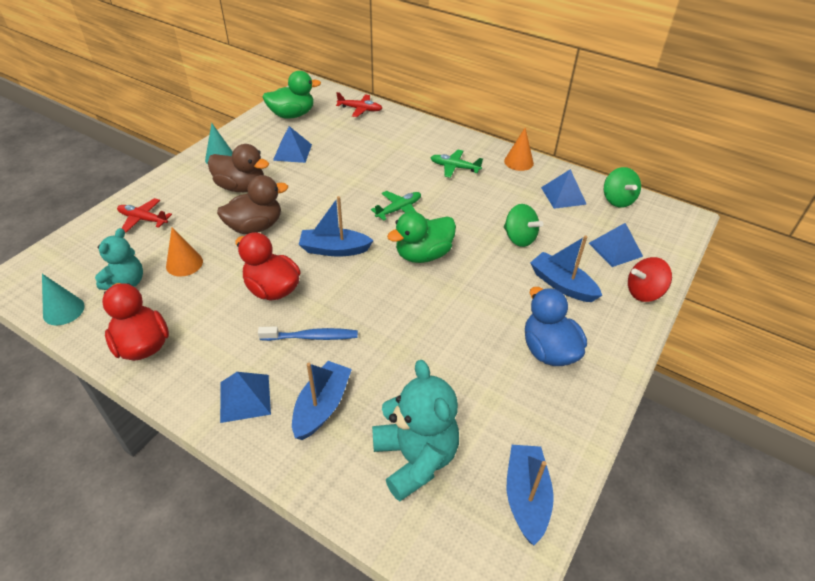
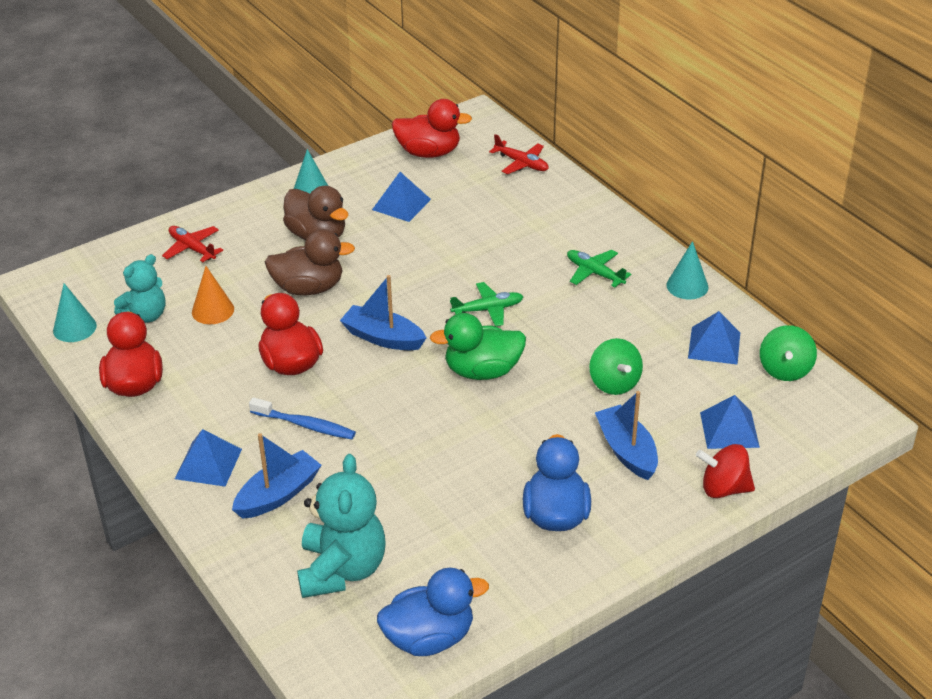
camera: 25 degrees right, 5 degrees down
green duck [263,71,321,119] -> red duck [392,99,472,158]
orange cone [504,128,534,171] -> turquoise cone [666,241,709,299]
blue boat [507,445,554,545] -> blue duck [377,568,489,656]

